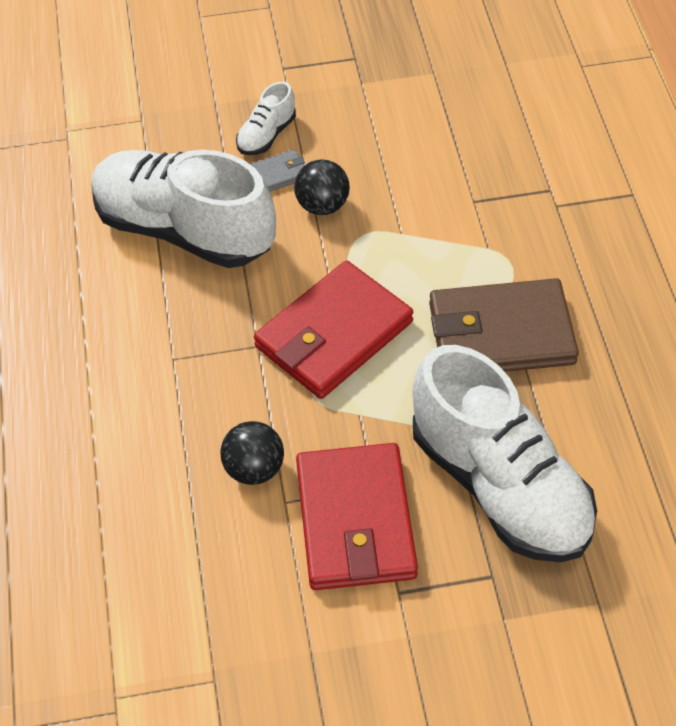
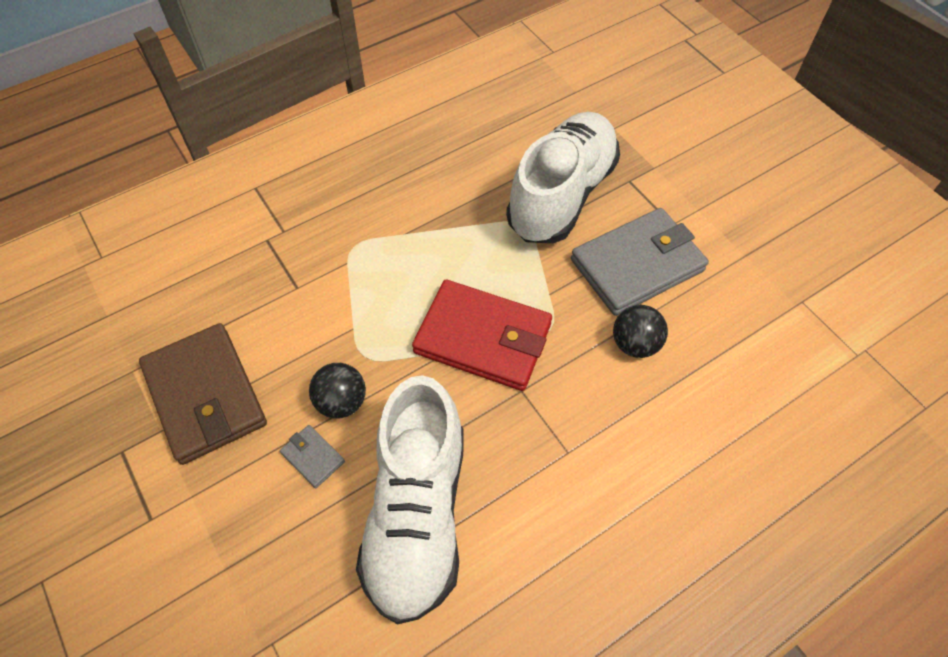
camera: 115 degrees left, 5 degrees up
white shoe [236,81,296,155] -> none
red wallet [296,443,418,590] -> grey wallet [571,208,709,316]
brown wallet [429,278,579,372] -> brown wallet moved to [139,323,267,465]

